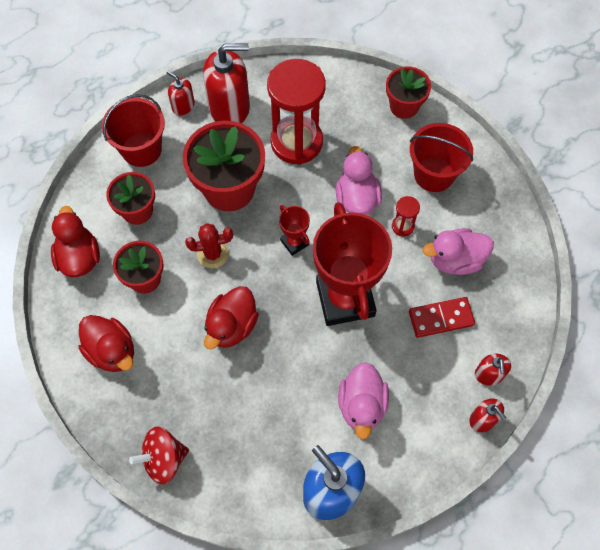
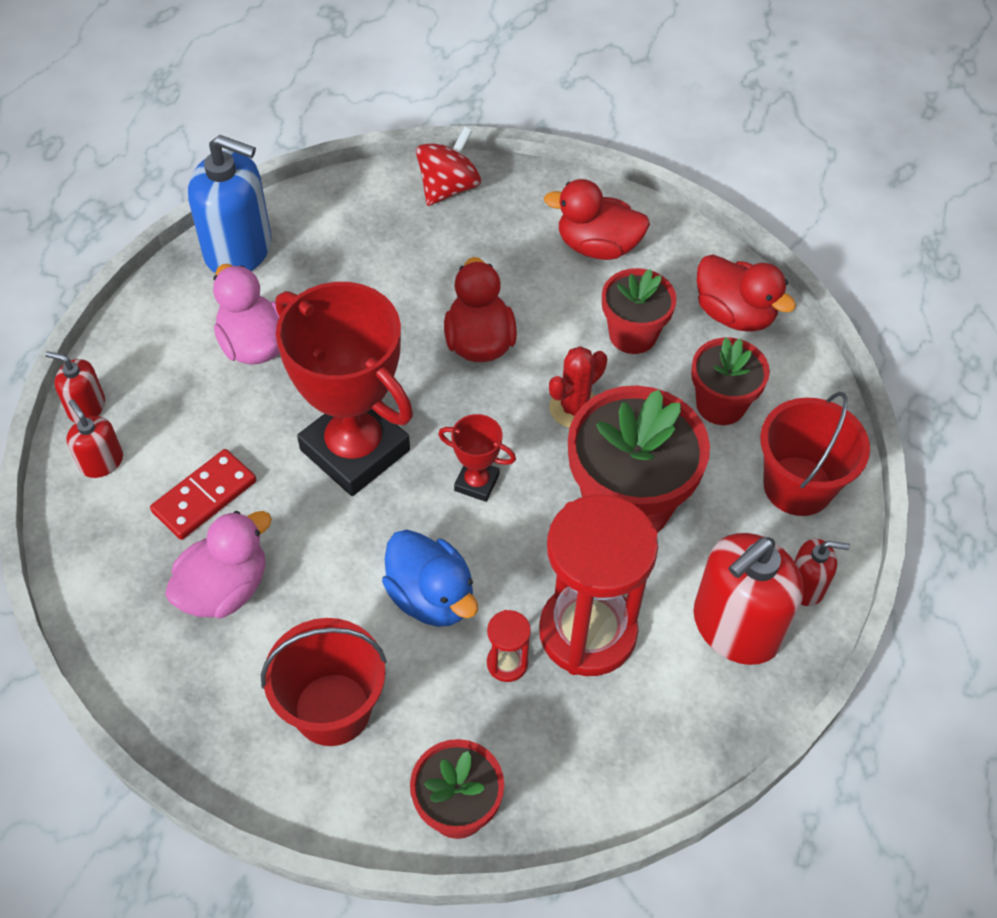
camera: 145 degrees right, 10 degrees down
pink duck [336,146,382,215] -> blue duck [382,530,478,627]
red hourglass [392,196,420,236] -> red hourglass moved to [487,610,531,682]

